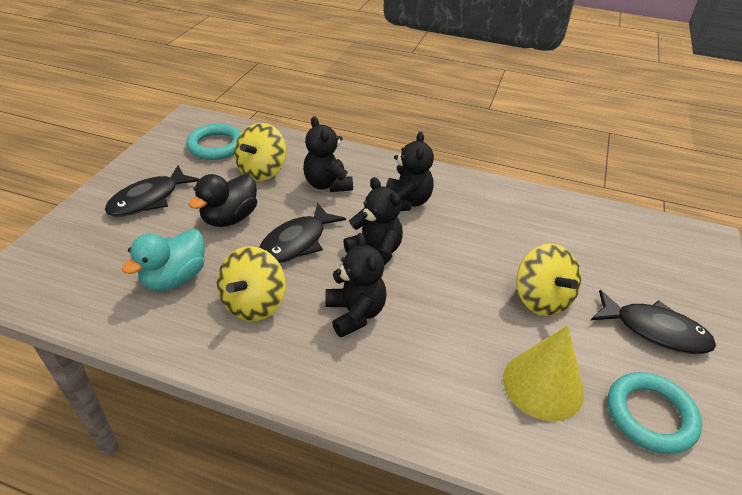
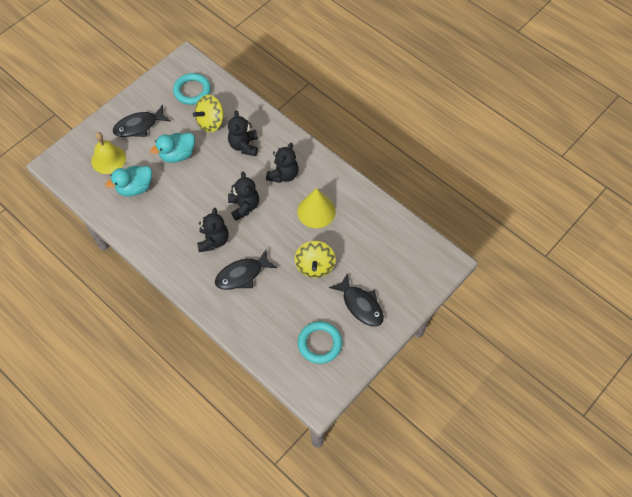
camera: 25 degrees right, 20 degrees up
black duck [189,174,257,227] -> turquoise duck [150,133,195,163]
yellow spinning top [217,246,286,321] -> none
black fish [259,203,346,263] -> black fish moved to [215,249,277,290]
yellow cone [503,325,584,421] -> yellow cone moved to [297,188,336,228]
none -> yellow bell [91,132,126,174]

